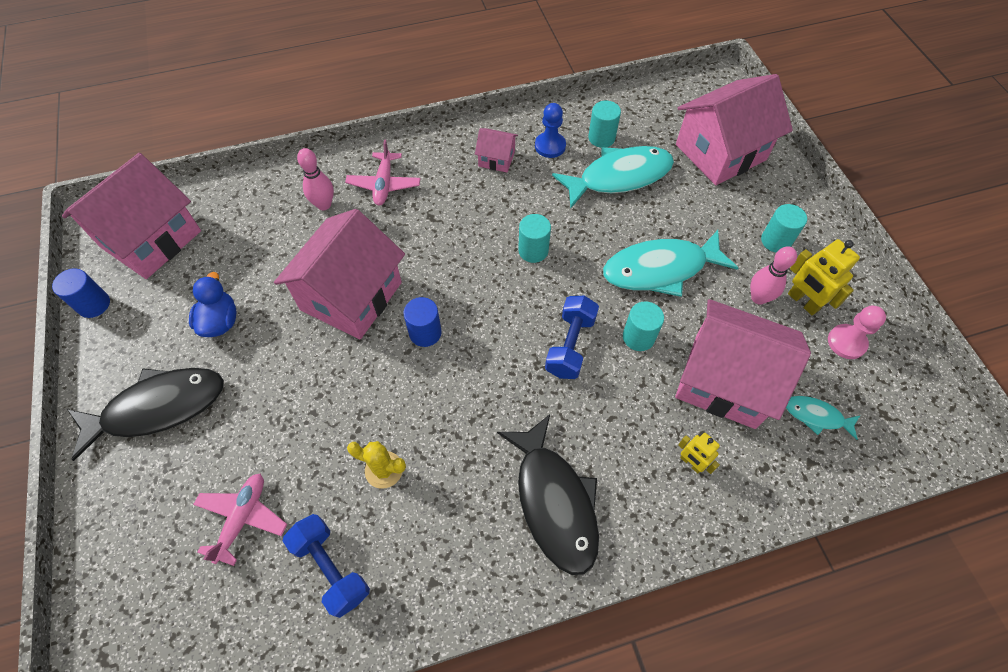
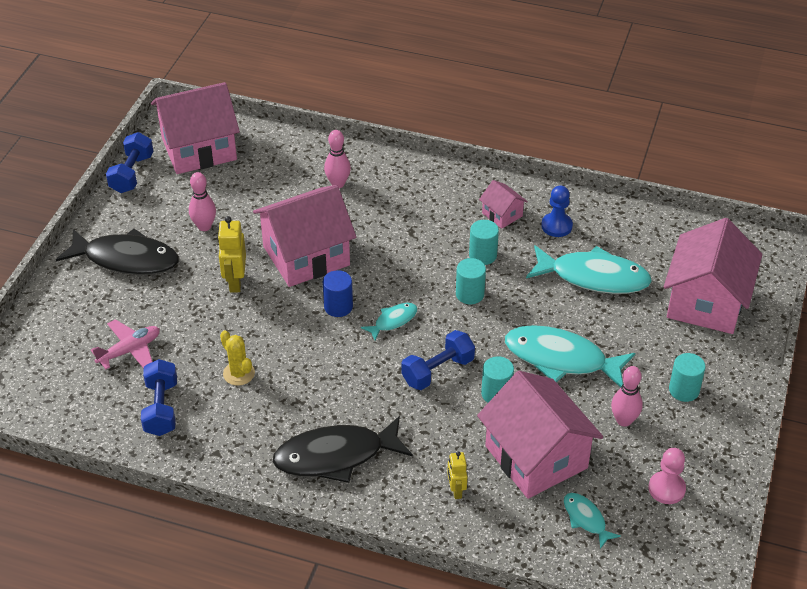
camera: 35 degrees right, 15 degrees down
blue cylinder [52,268,110,318] -> blue dumbbell [106,132,153,193]
blue duck [189,272,237,337] -> pink bowling pin [189,172,216,231]
pink plane [345,140,421,205] -> none
black fish [497,414,599,575] -> black fish turned 60 degrees clockwise [272,416,413,483]
turquoise cylinder [588,101,621,148] -> turquoise cylinder moved to [469,220,499,265]
pink house [676,74,793,185] -> pink house turned 75 degrees counterclockwise [664,218,762,334]
yellow robot [788,239,860,315] -> yellow robot moved to [217,216,246,292]
none -> turquoise fish [361,303,418,340]

